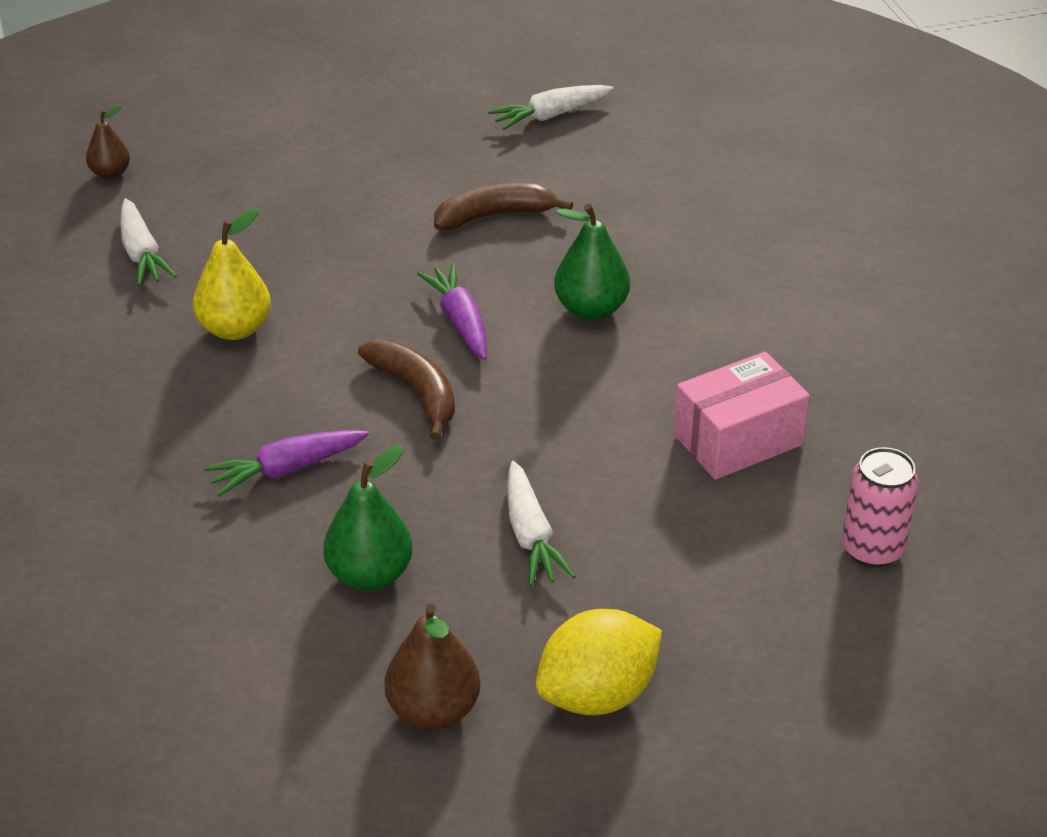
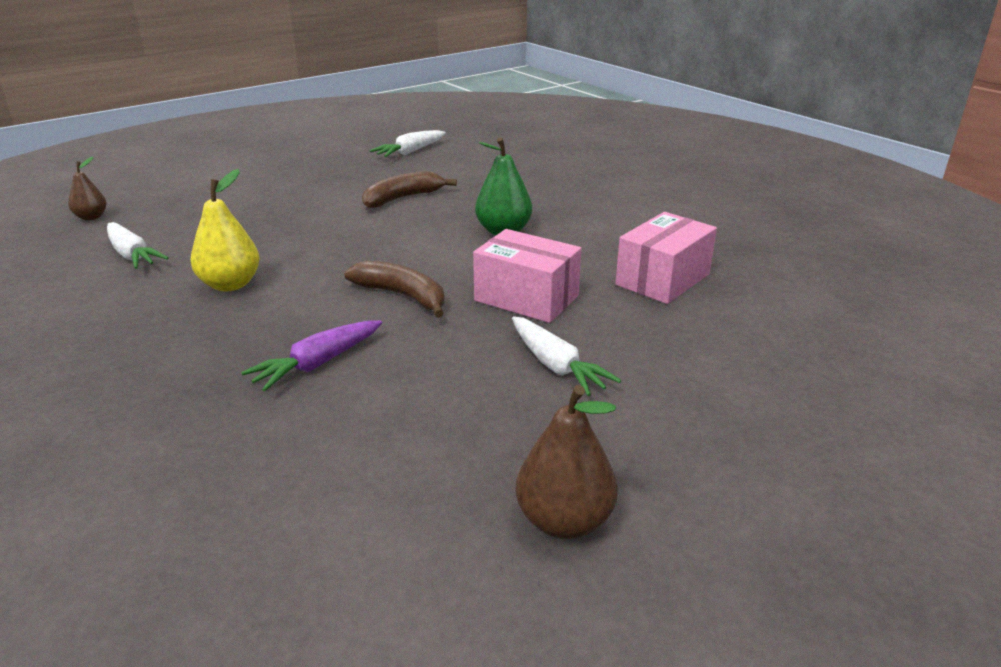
camera: 20 degrees left, 10 degrees down
green pear [323,445,413,591] -> none
purple carrot [417,264,487,360] -> none
yellow lemon [536,609,662,715] -> none
pink can [842,447,918,567] -> none
none -> pink box [473,229,581,323]

